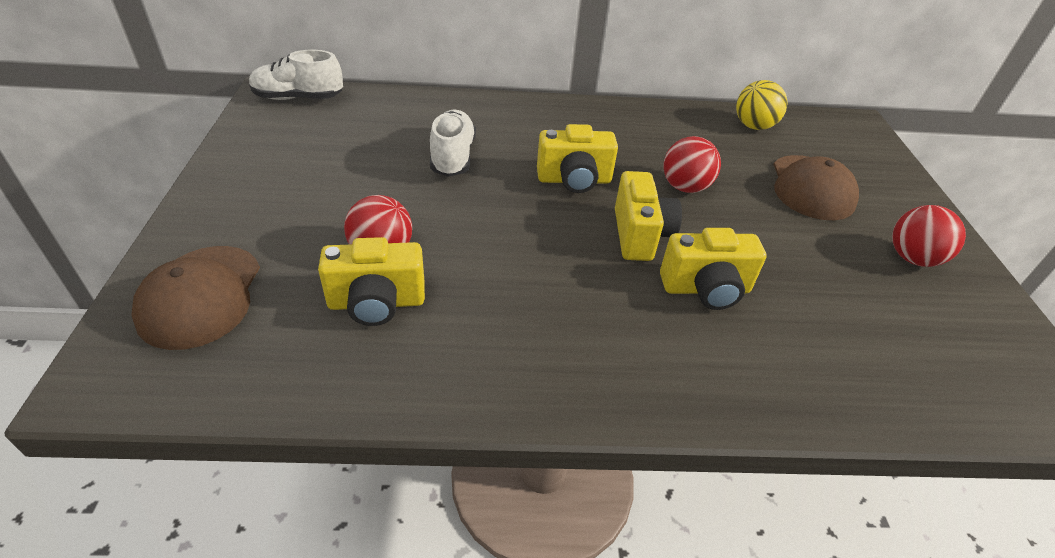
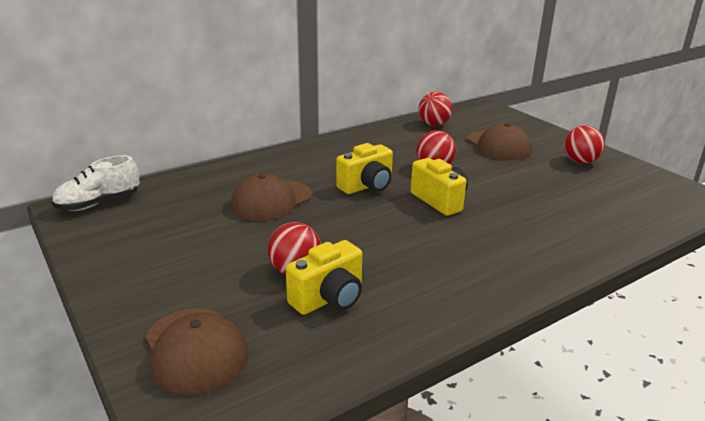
camera: 30 degrees left, 15 degrees down
white shoe [430,109,476,177] -> brown cap [231,173,312,221]
yellow camera [660,228,767,310] -> none
yellow ball [736,80,788,130] -> red ball [418,92,452,126]

